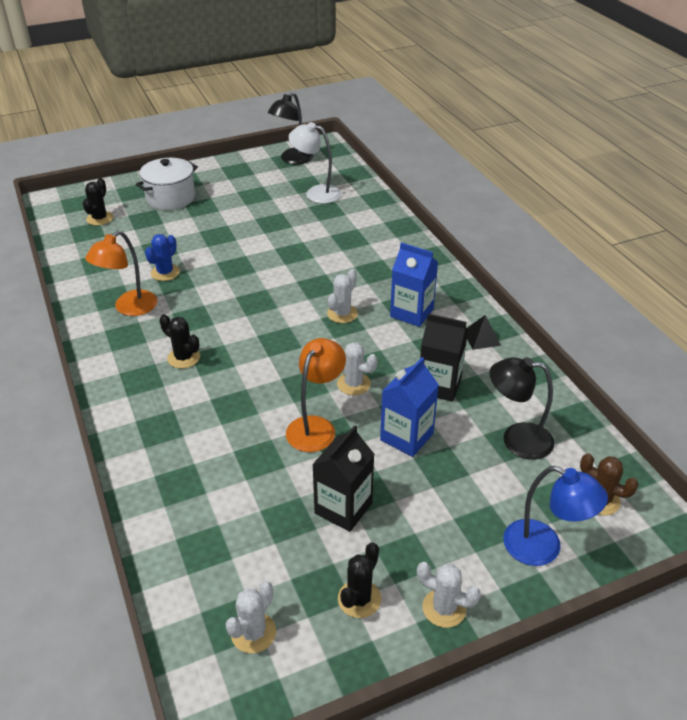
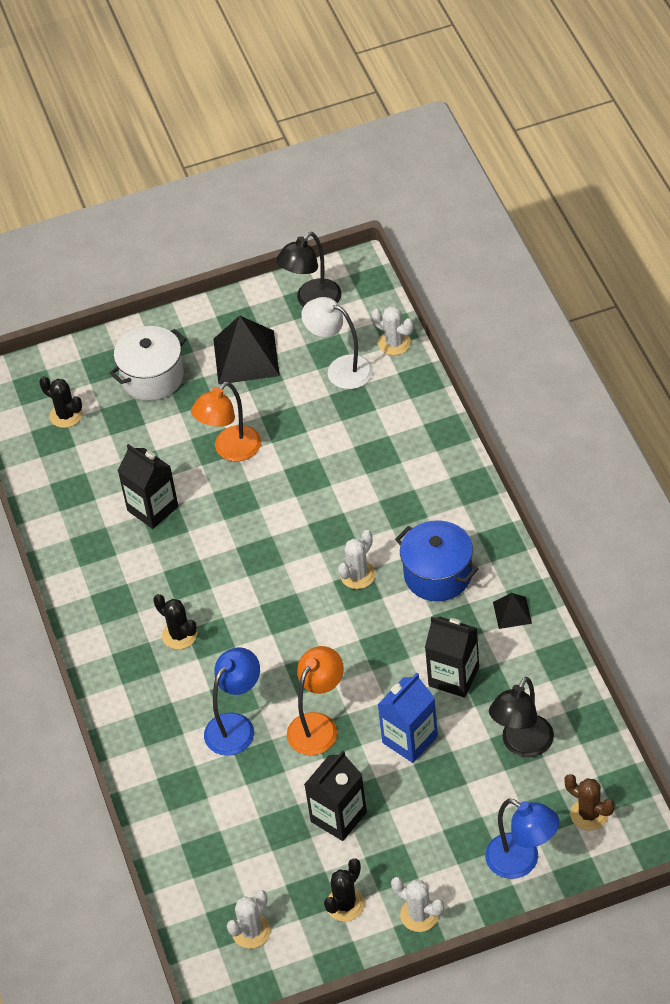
camera: 10 degrees right, 10 degrees up
black cactus [83,178,113,226] -> black cactus turned 75 degrees counterclockwise [39,376,83,428]
orange lamp [85,231,158,316] -> orange lamp moved to [191,381,261,461]
blue cactus [145,234,180,281] -> black carton [118,444,178,529]
white cactus [337,342,378,395] -> white cactus moved to [372,306,414,355]
blue carton [390,242,438,327] -> blue pot [395,520,478,601]
black lamp [490,357,554,460] -> black lamp turned 75 degrees counterclockwise [489,677,554,757]
none -> blue lamp [204,647,260,756]
none -> black pyramid [213,315,280,384]

